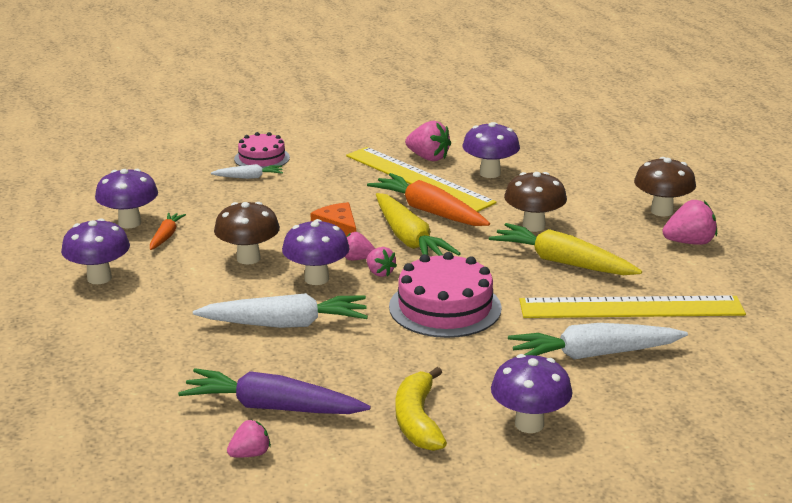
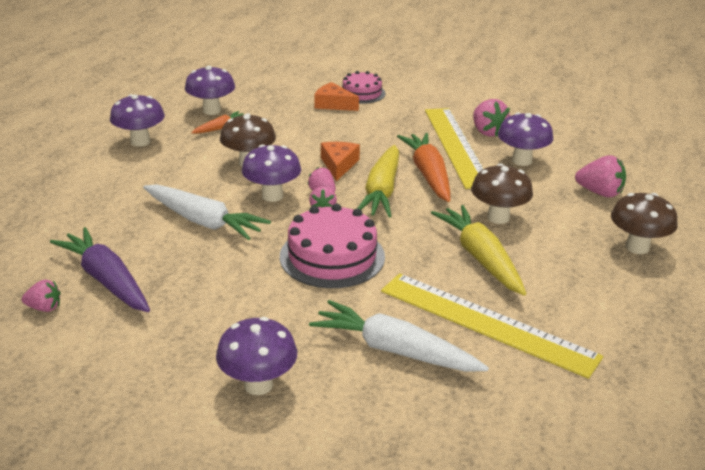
camera: 35 degrees right, 5 degrees up
white carrot [211,164,283,179] -> orange cheese [314,82,359,111]
yellow banana [396,367,447,451] -> none
pink strawberry [662,200,717,245] -> pink strawberry moved to [575,155,626,197]

